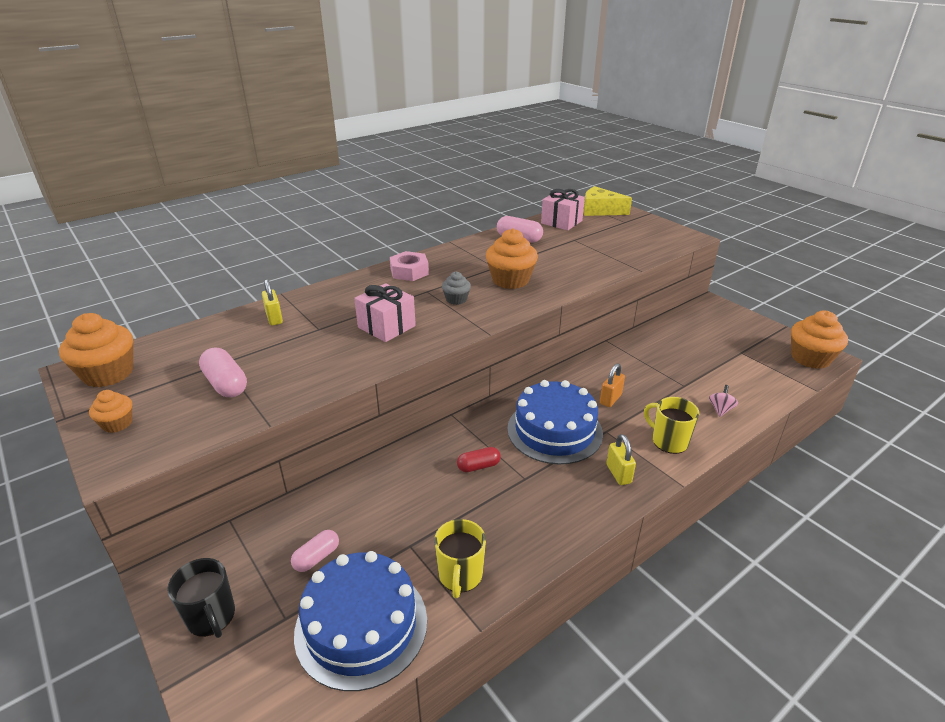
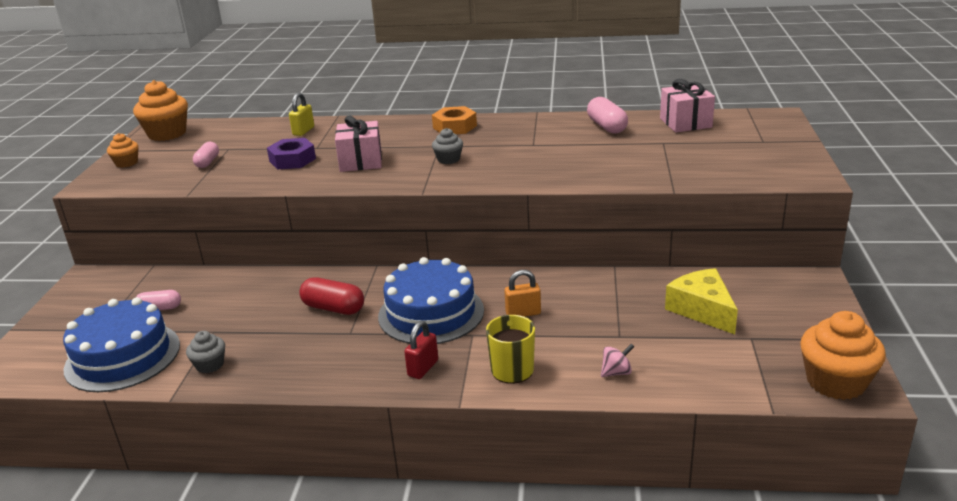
camera: 45 degrees right, 5 degrees down
black mug [167,558,235,638] -> none
pink capsule [199,348,247,397] -> pink capsule [193,141,219,168], size x0.66
pink nut [390,251,429,281] -> orange nut [432,106,477,134]
yellow mug [434,519,486,598] -> grey cupcake [186,331,225,373]
red capsule [457,447,501,472] -> red capsule [299,277,364,315], size x1.52
orange cupcake [486,229,538,289] -> none
yellow cheese [583,186,632,216] -> yellow cheese moved to [665,268,738,334]
yellow padlock [606,434,636,485] -> red padlock [404,321,438,379]
none -> purple nut [267,138,316,170]

